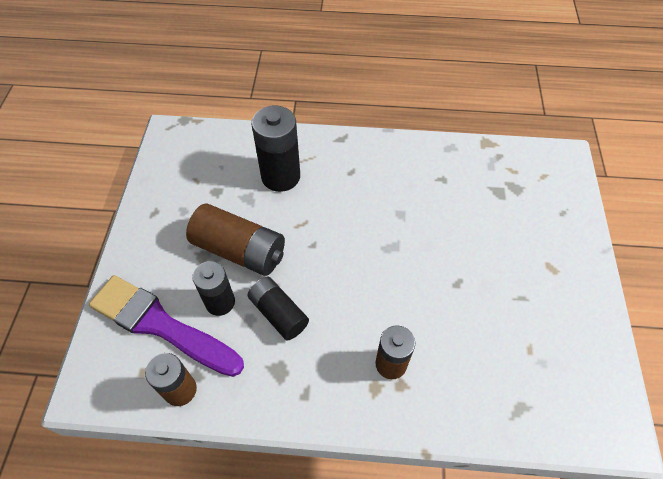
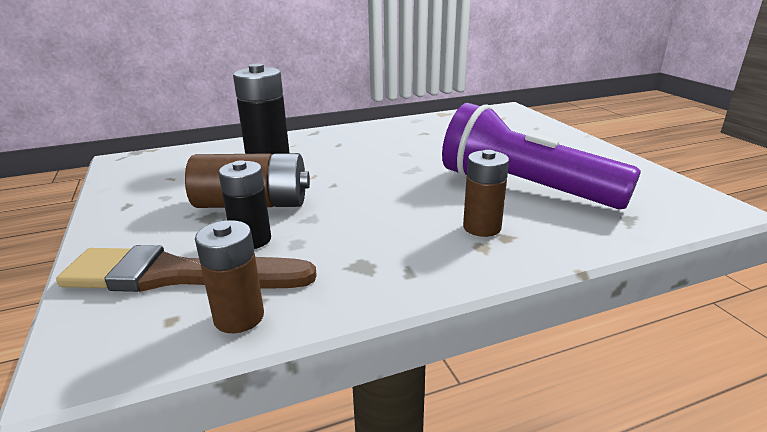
camera: 25 degrees left, 30 degrees down
purple brush [89,275,244,377] -> brown brush [56,245,317,292]
black battery [247,277,309,340] -> none
none -> purple flashlight [442,103,641,210]

